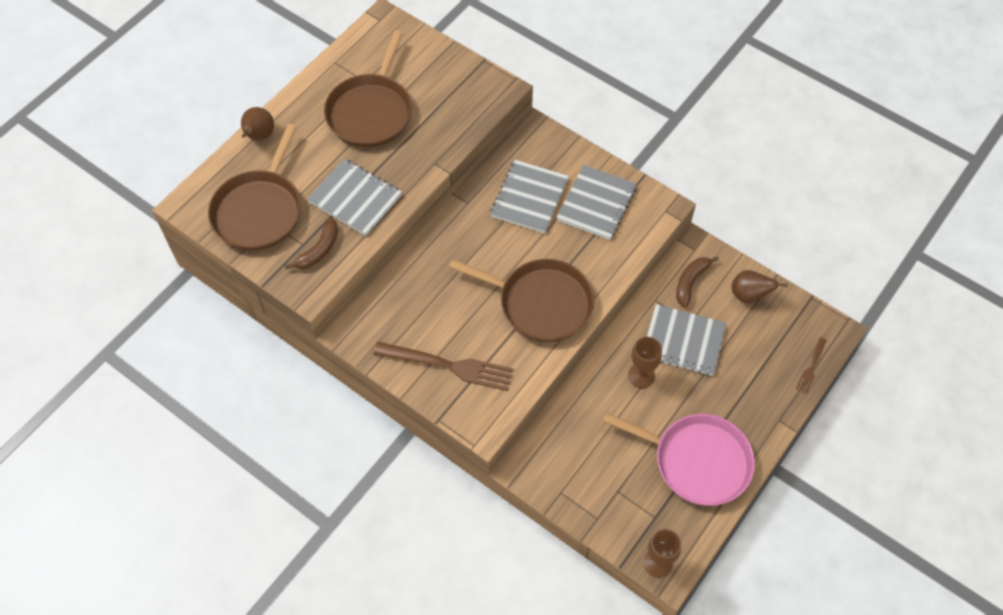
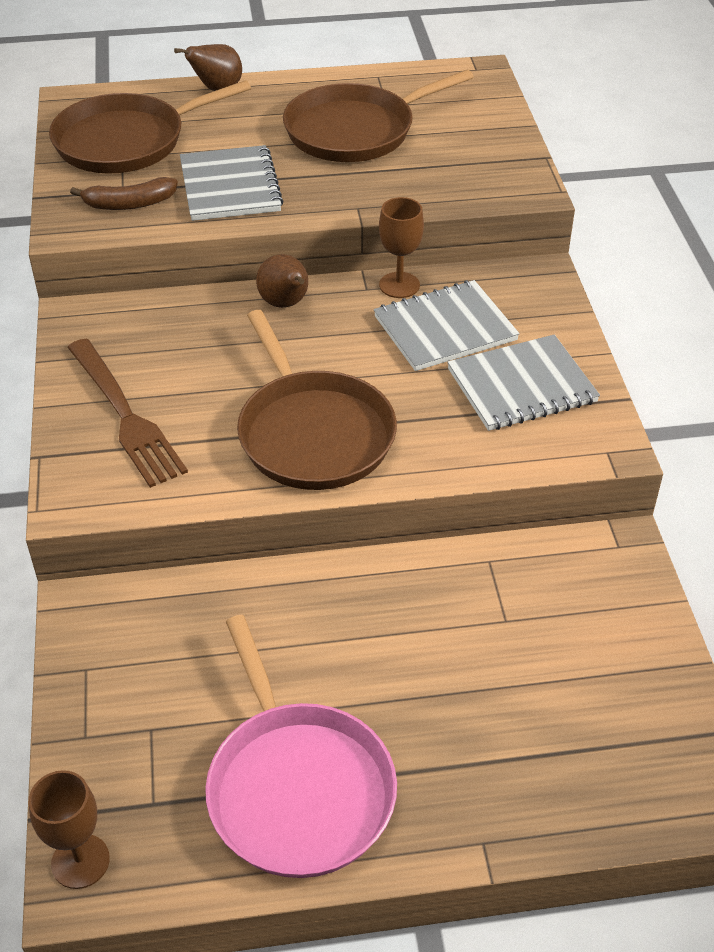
camera: 45 degrees right, 15 degrees down
brown goblet [628,337,662,388] -> brown goblet moved to [379,197,424,298]
grey notebook [647,304,726,376] -> none
brown banana [676,257,719,307] -> none
brown pear [732,270,788,304] -> brown pear moved to [256,254,308,308]
brown fork [796,337,826,394] -> none

